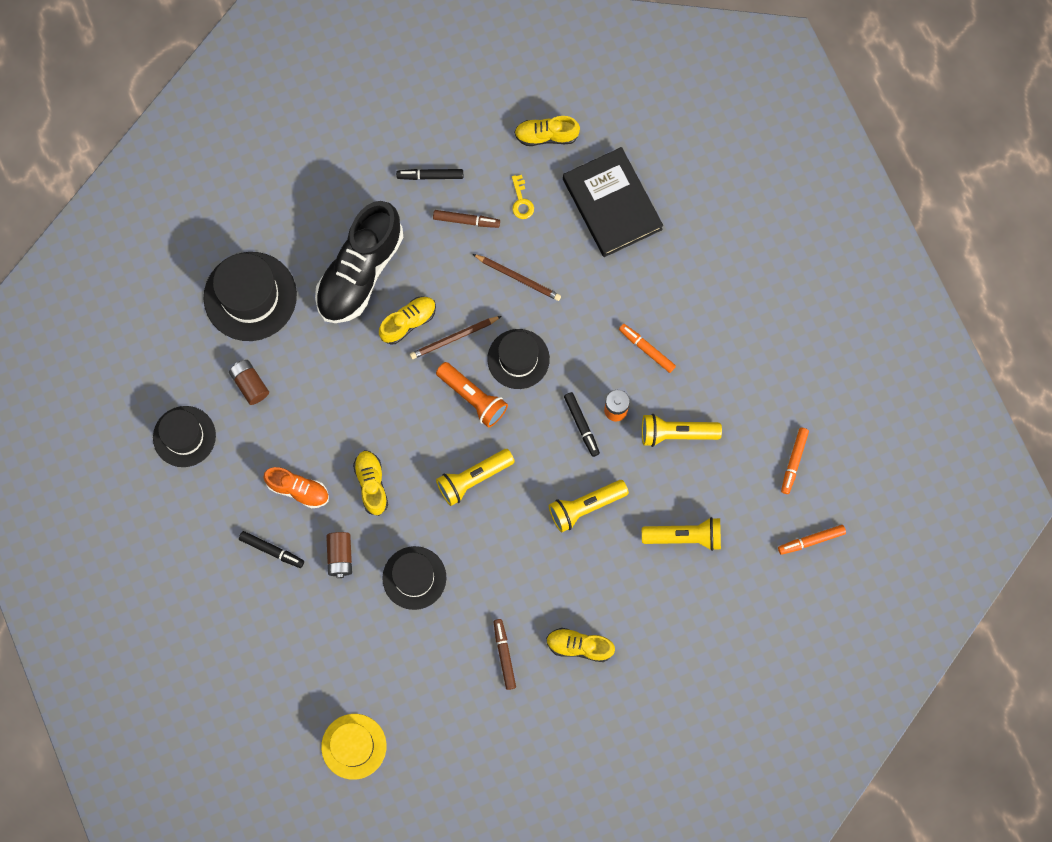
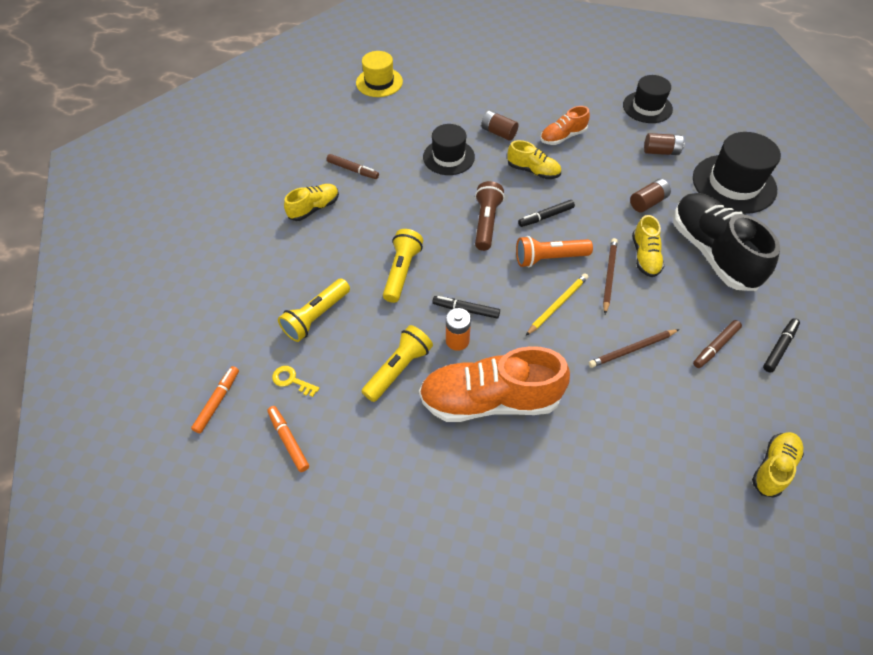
camera: 130 degrees right, 20 degrees down
black marker [239,531,304,568] -> black marker moved to [518,200,575,227]
yellow flashlight [436,449,515,506] -> brown flashlight [475,181,505,251]
black hat [487,329,550,389] -> yellow pencil [526,273,588,335]
yellow key [512,175,534,219] -> yellow key moved to [272,366,319,397]
black book [563,147,663,257] -> none
orange marker [619,324,676,373] -> orange shoe [419,346,570,422]
none -> brown battery [630,179,671,213]

